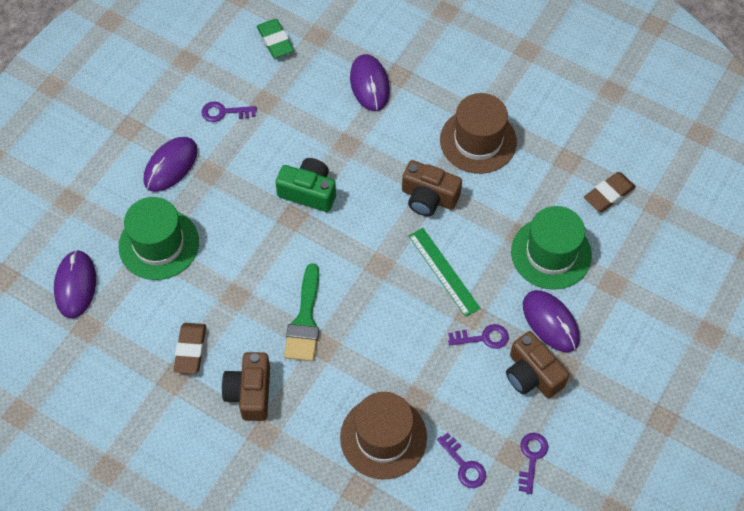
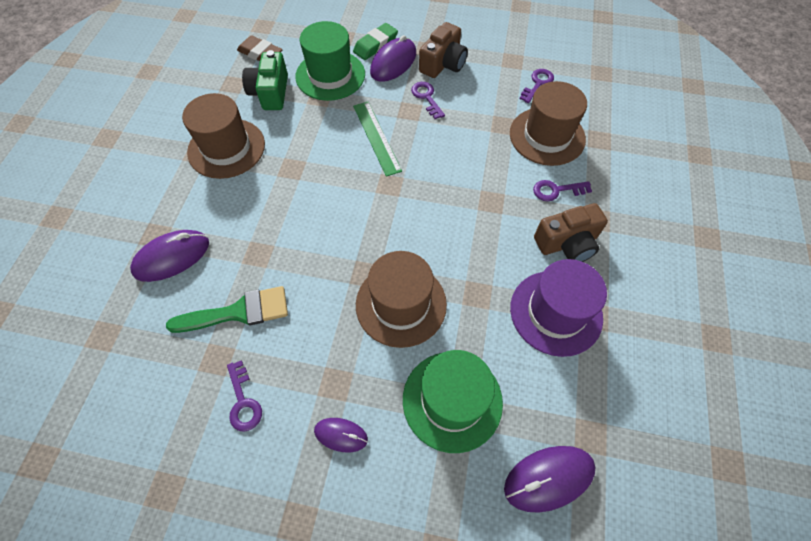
camera: 110 degrees left, 0 degrees up
purple mouse [144,137,198,192] -> purple mouse [314,418,368,453], size x0.59
brown eraser [174,323,206,374] -> purple hat [510,259,607,357]
green eraser [257,19,294,58] -> green eraser moved to [353,23,398,60]
green camera [275,158,336,212] -> green camera moved to [242,50,288,110]
green brush [284,263,319,361] -> green brush moved to [166,286,288,333]
brown camera [402,160,462,216] -> none
green ruler [408,228,481,317] -> green ruler turned 60 degrees counterclockwise [353,102,402,177]
purple key [518,433,548,494] -> purple key moved to [533,180,592,201]
none -> brown hat [356,251,447,348]

